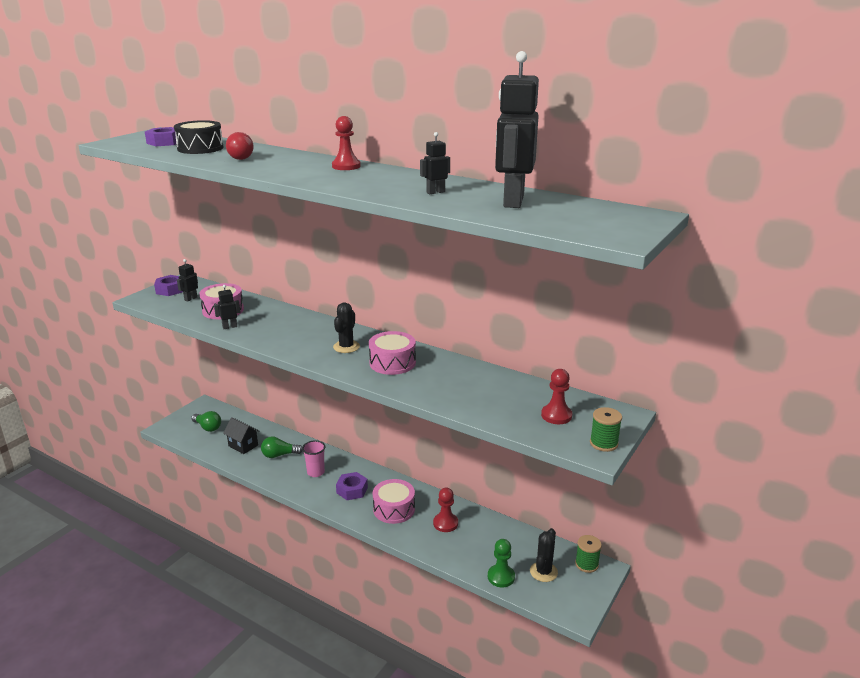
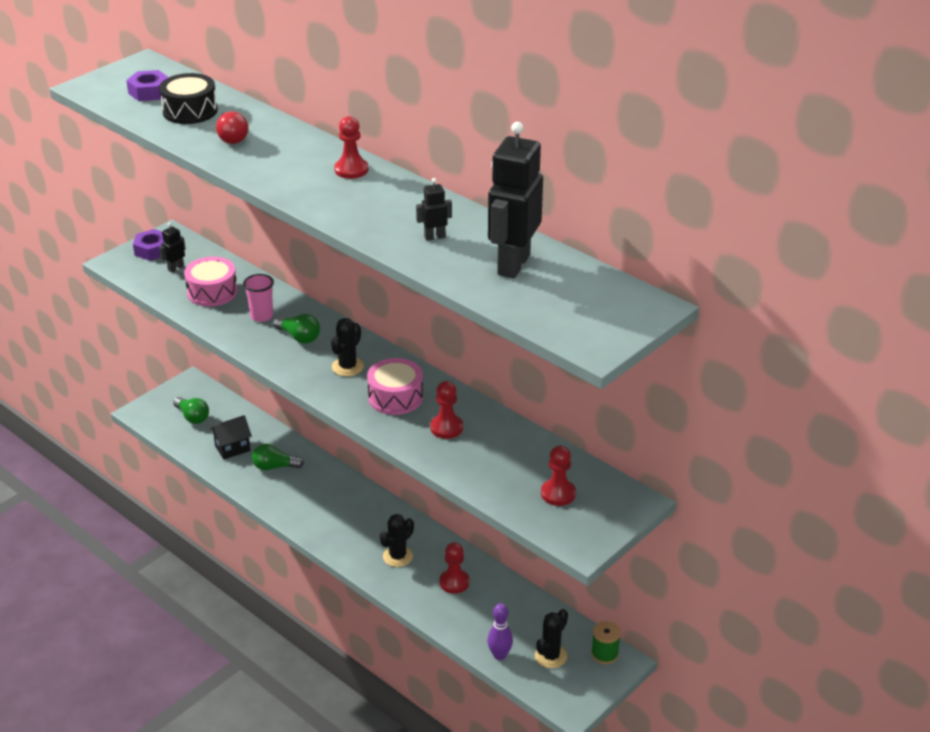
camera: 10 degrees right, 10 degrees up
black robot [214,285,240,329] -> none
black house [223,417,259,454] -> black house turned 75 degrees counterclockwise [210,415,252,460]
pink cup [302,440,325,477] -> pink cup moved to [243,274,274,322]
purple nut [336,472,368,500] -> none
pink drum [373,479,415,524] -> black cactus [380,514,414,567]
green pawn [488,539,515,588] -> purple bowling pin [487,603,513,660]
green spool [590,407,622,452] -> none
none -> green light bulb [273,314,320,344]
none -> red pawn [430,381,463,439]

